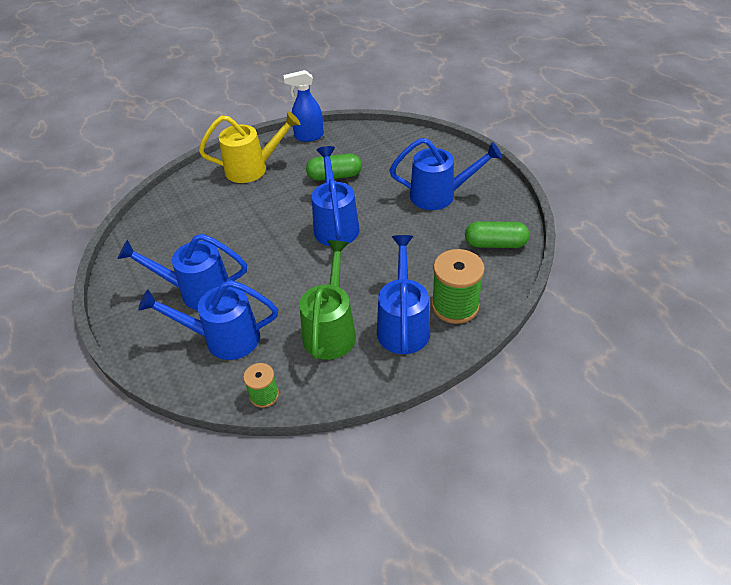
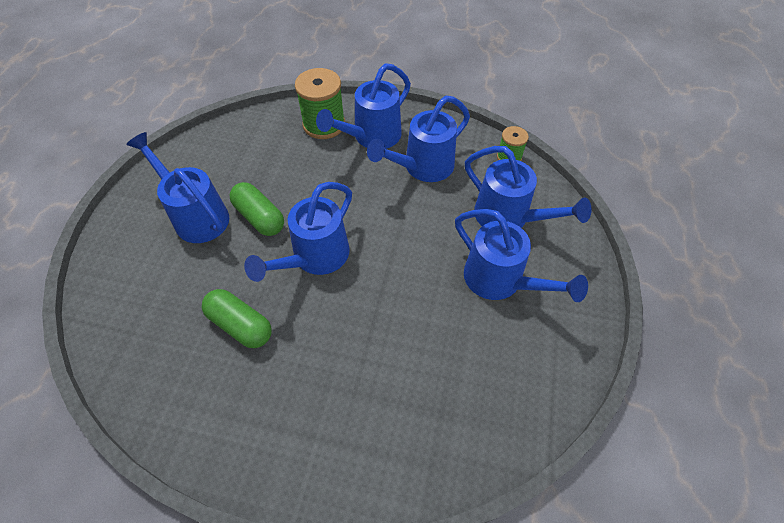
camera: 140 degrees left, 10 degrees up
yellow watering can [199,111,300,183] -> none
blue spray bottle [283,70,324,142] -> none
green watering can [299,240,356,360] -> blue watering can [367,96,470,182]
green capsule [465,221,530,248] -> green capsule moved to [229,182,284,236]

